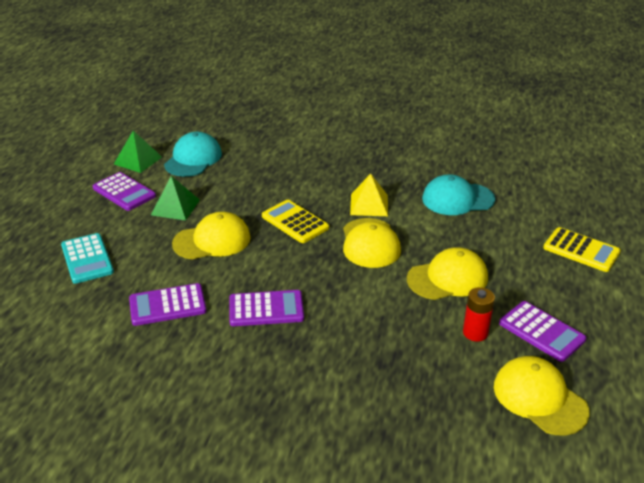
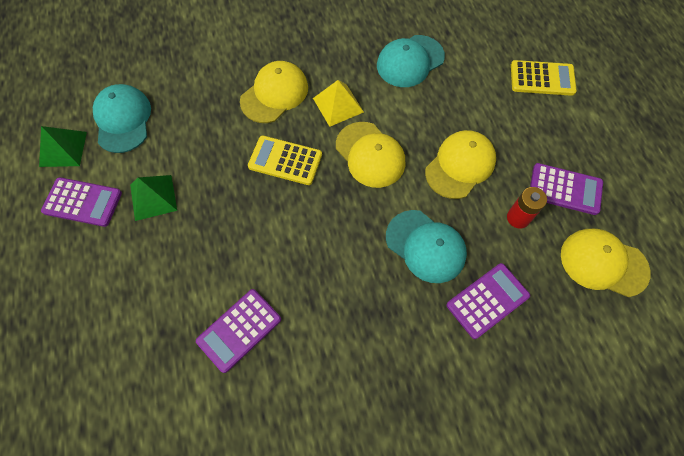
camera: 30 degrees left, 30 degrees up
turquoise calculator [61,233,114,284] -> none
yellow cap [172,212,251,260] -> yellow cap moved to [240,61,308,123]
purple calculator [229,290,304,326] -> purple calculator moved to [447,263,530,339]
none -> turquoise cap [386,210,467,283]

